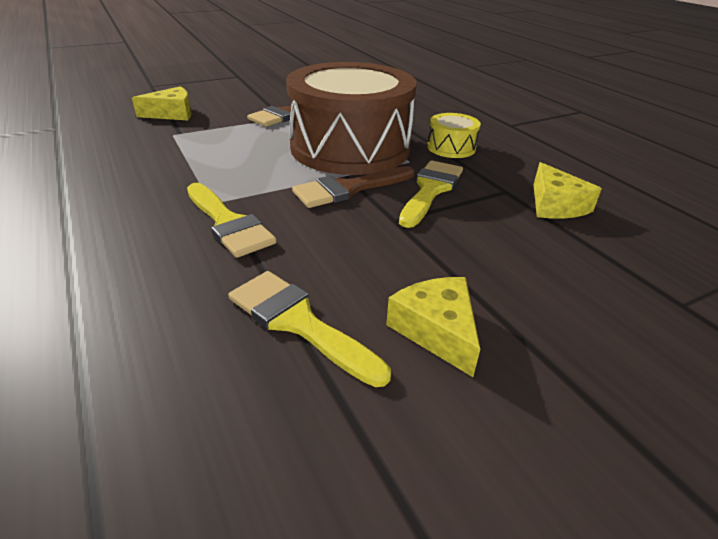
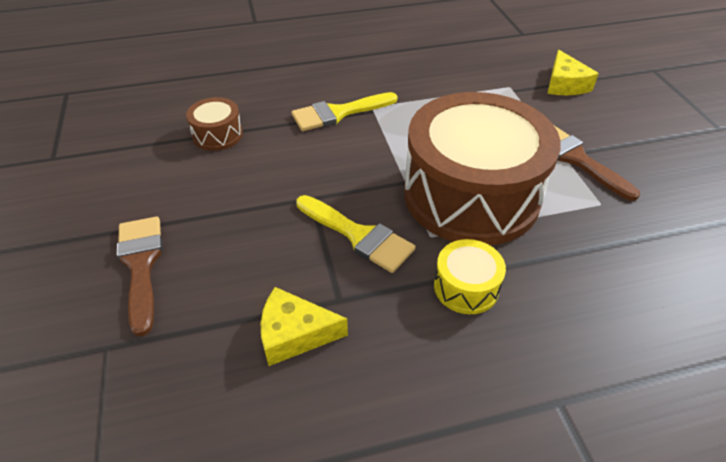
camera: 105 degrees right, 10 degrees up
yellow brush [229,271,391,387] -> brown drum [186,97,243,151]
brown brush [292,166,414,208] -> brown brush moved to [116,217,163,337]
yellow cheese [386,277,480,377] -> none

